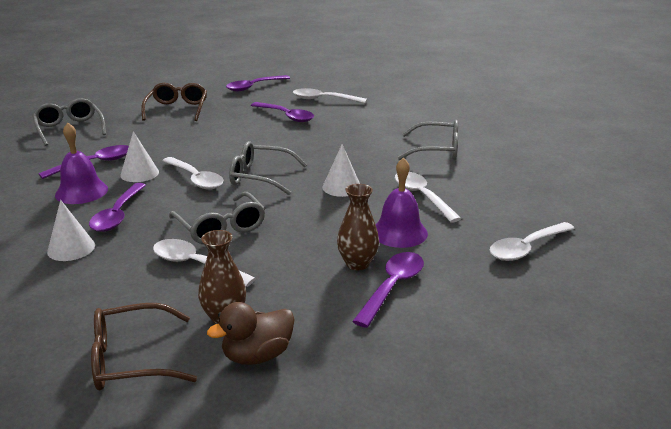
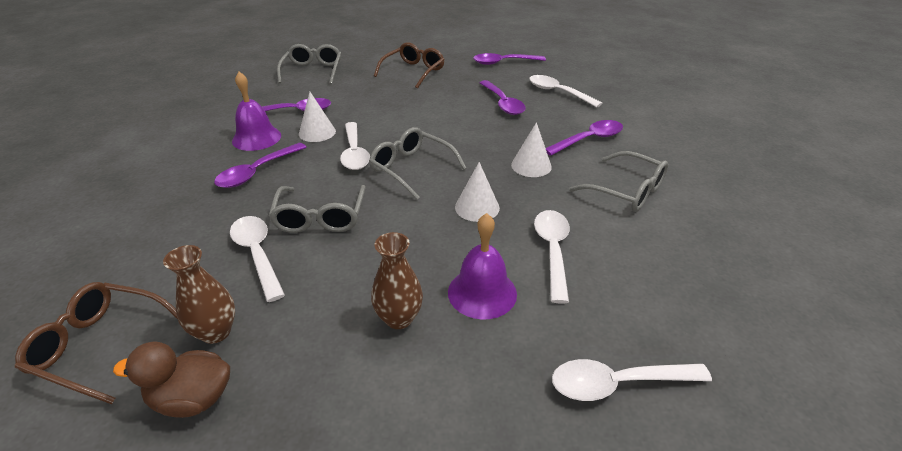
camera: 30 degrees right, 10 degrees up
white cone [47,200,95,261] -> white cone moved to [511,122,552,177]
purple spoon [352,252,424,328] -> purple spoon moved to [546,120,623,156]

